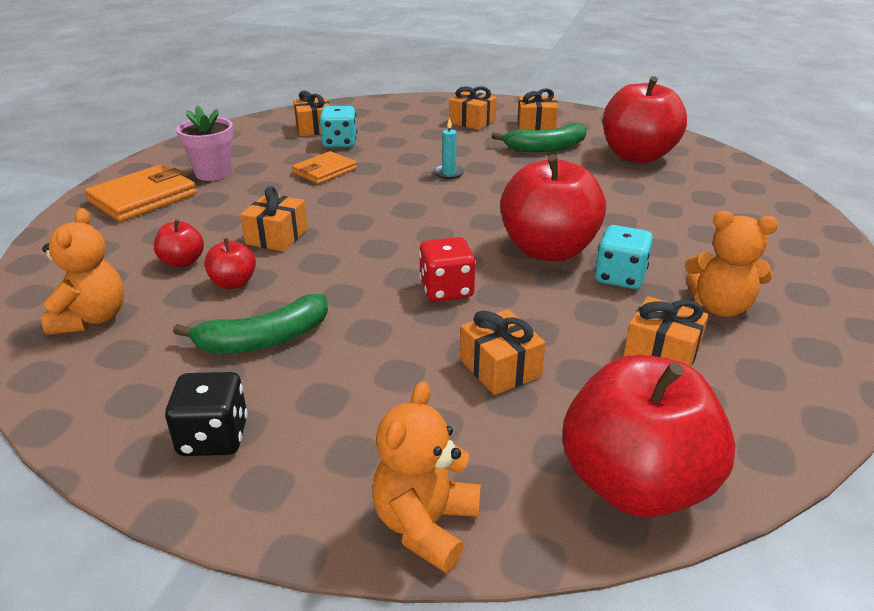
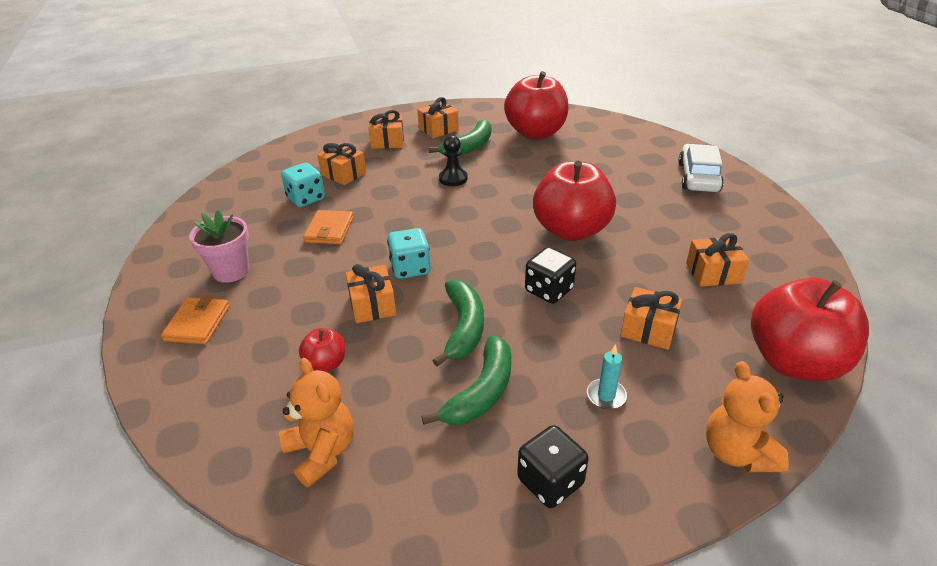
camera: 35 degrees left, 5 degrees up
orange wallet [85,165,197,222] -> orange wallet [161,296,230,344], size x0.65
red apple [204,238,256,289] -> none
orange gift [293,91,330,136] -> orange gift moved to [317,143,366,185]
red dice [419,237,476,302] -> black dice [525,247,576,304]
turquoise candle [433,118,465,179] -> turquoise candle moved to [587,344,627,409]
turquoise dice [595,225,653,289] -> turquoise dice moved to [387,228,431,279]
orange teddy bear [685,211,778,317] -> none
none -> green banana [432,280,484,367]
none -> black pawn [439,135,468,186]
none -> white car [678,144,724,192]

